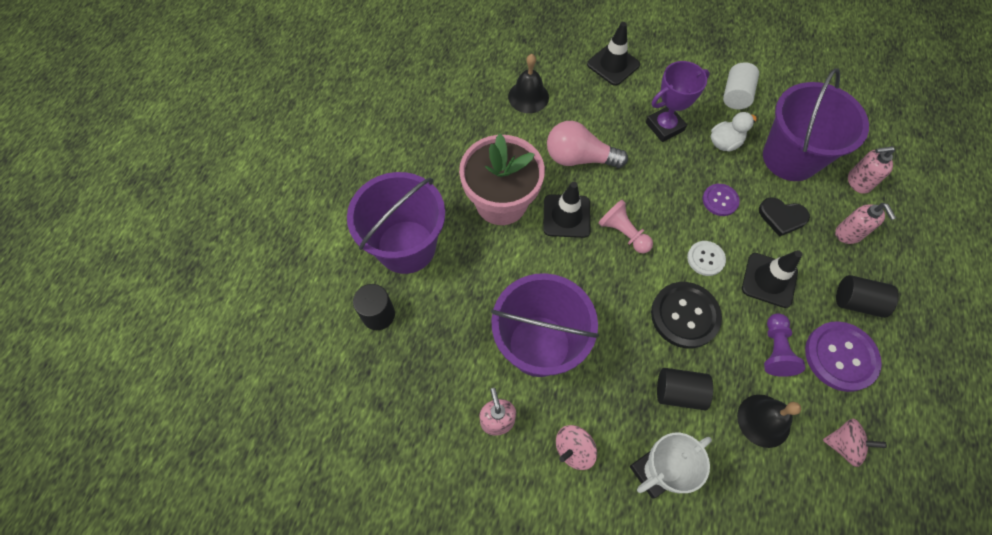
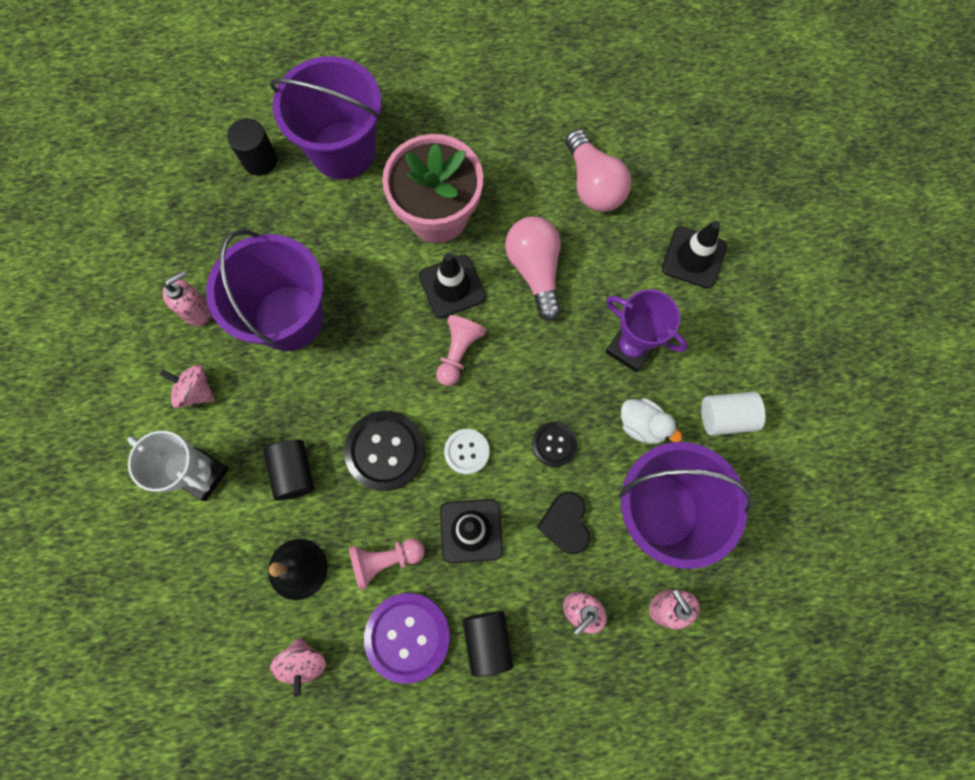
camera: 65 degrees right, 10 degrees up
black bell [508,54,549,113] -> pink light bulb [565,129,631,212]
purple button [703,184,740,216] -> black button [532,422,578,467]
purple pawn [764,313,805,377] -> pink pawn [348,539,425,590]

